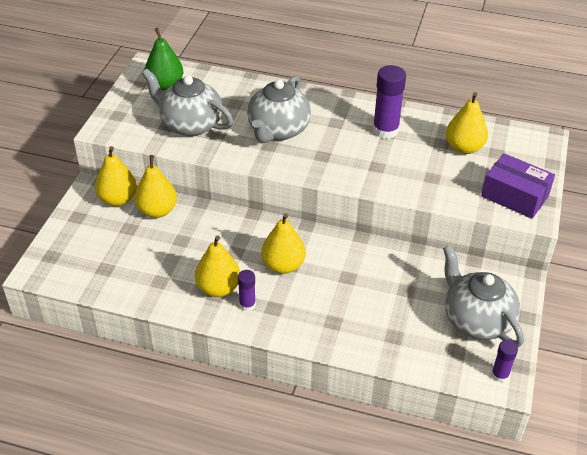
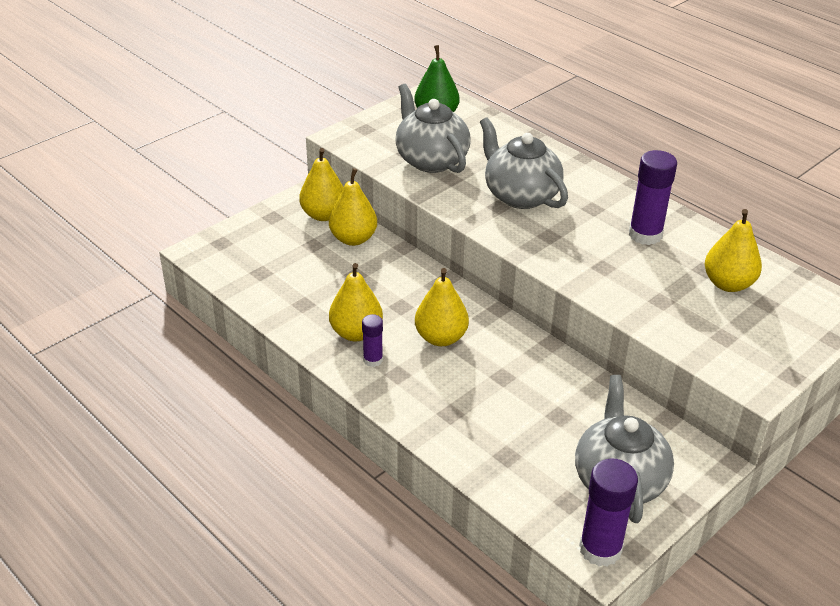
camera: 30 degrees right, 5 degrees down
grey teapot [247,76,311,143] -> grey teapot turned 90 degrees clockwise [480,117,568,209]
purple box [481,153,555,219] -> none
purple glue stick [491,340,518,382] -> purple glue stick [579,458,638,567], size x1.80

